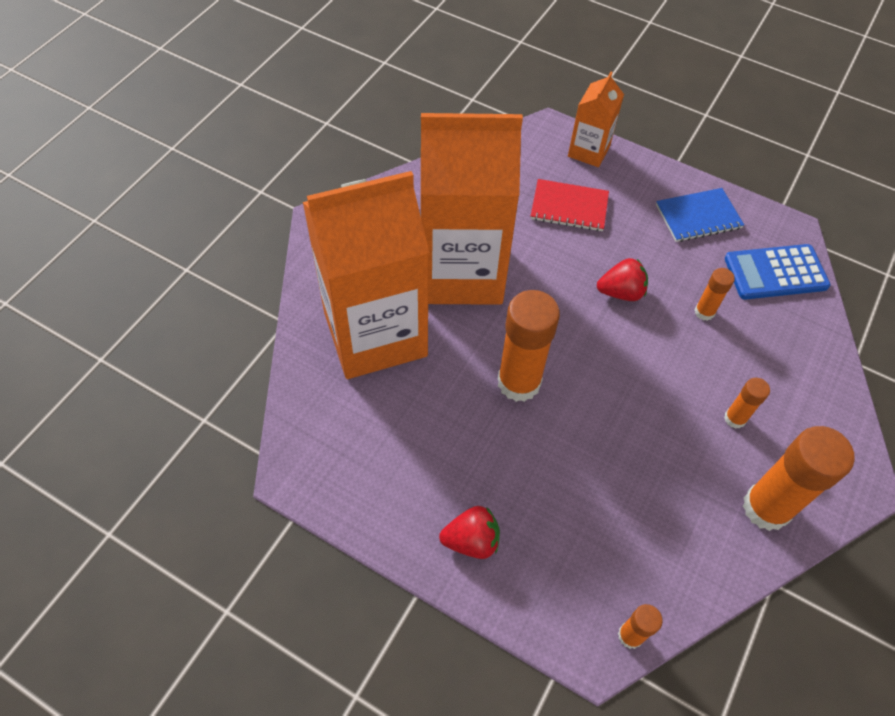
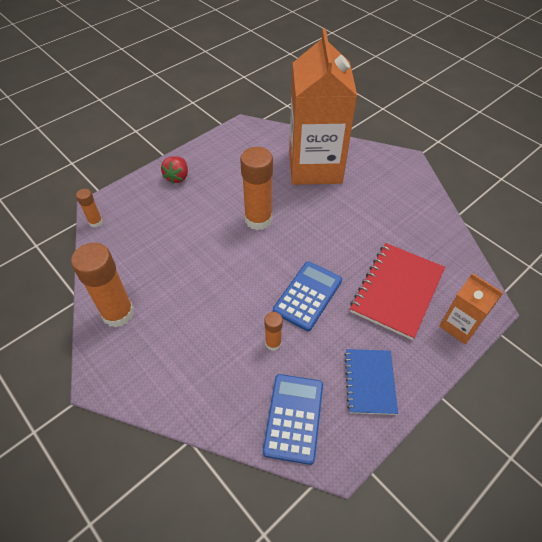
camera: 110 degrees right, 5 degrees down
orange carton [420,113,523,305] -> none
red notebook [531,179,609,231] -> red notebook [350,243,445,340], size x1.59
red strawberry [597,258,648,301] -> blue calculator [273,261,342,331]
orange glue stick [724,378,770,429] -> none

